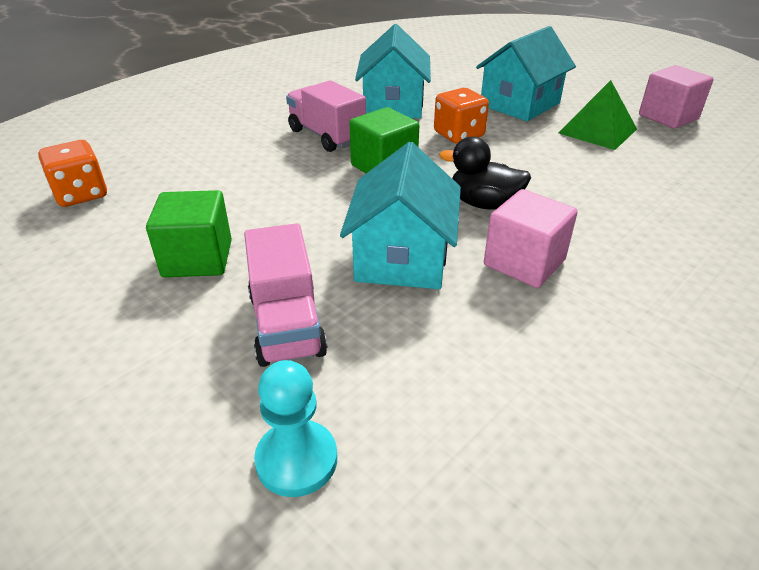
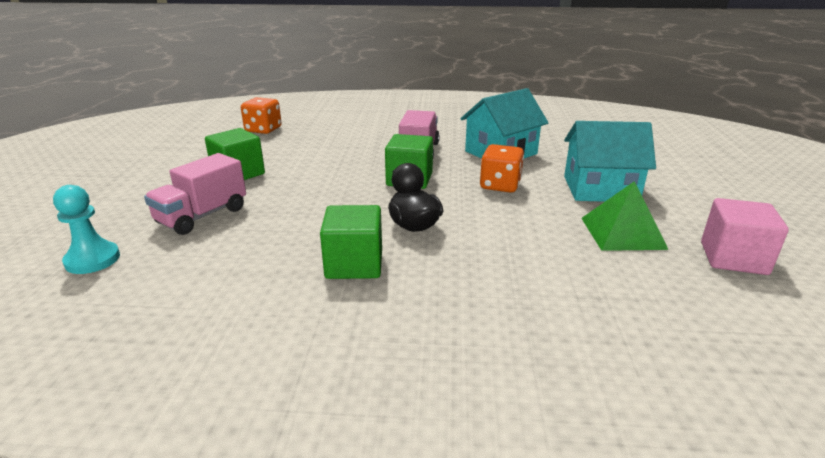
camera: 50 degrees right, 10 degrees down
turquoise house [340,142,461,289] -> none
pink cube [484,189,578,288] -> green cube [320,205,382,279]

